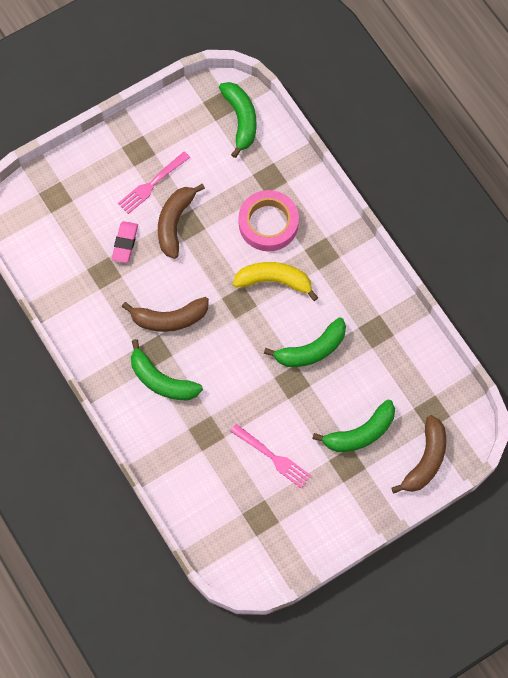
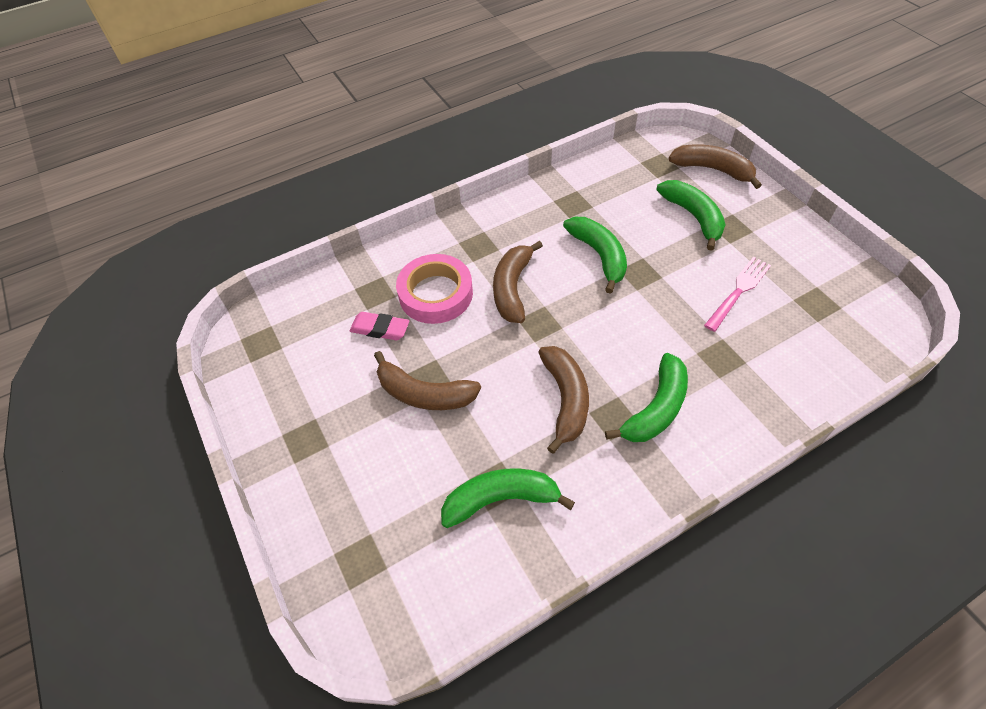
camera: 85 degrees left, 15 degrees down
pink eraser [112,221,138,263] -> pink eraser moved to [350,312,409,340]
pink fork [118,151,190,214] -> none
green banana [219,82,256,158] -> green banana moved to [441,468,575,528]
yellow banana [233,262,319,301] -> brown banana [493,241,543,323]

